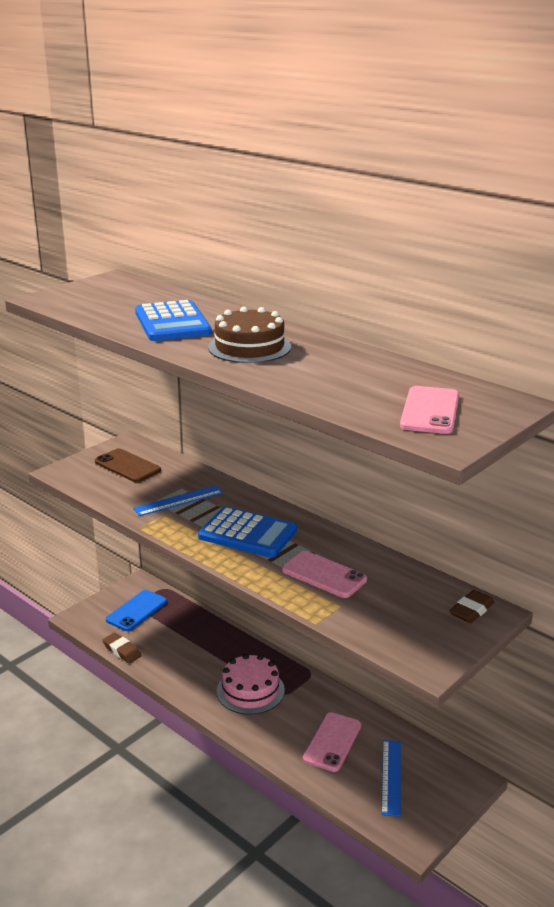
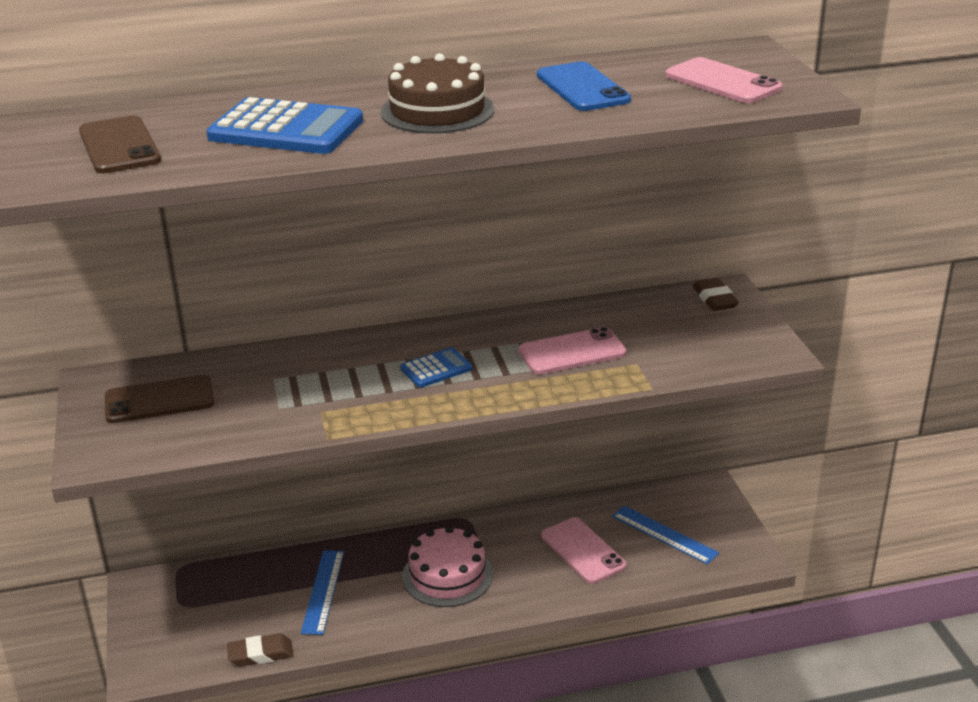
camera: 55 degrees left, 5 degrees up
blue phone [106,590,167,631] -> blue phone moved to [537,62,631,111]
blue ruler [133,485,223,516] -> blue ruler moved to [301,550,344,635]
blue calculator [198,507,297,558] -> blue calculator [400,347,472,388], size x0.53
none -> brown phone [79,115,161,173]

